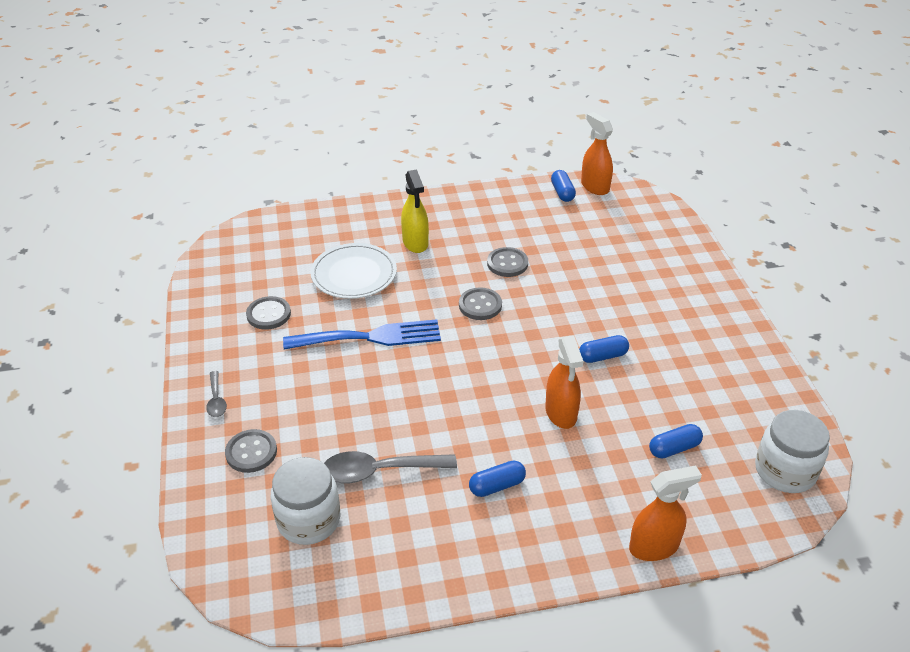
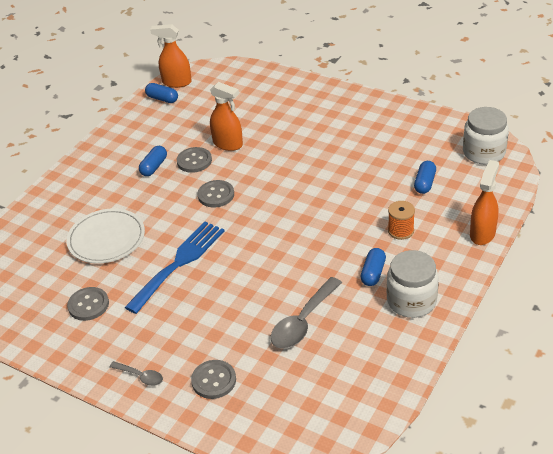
camera: 45 degrees left, 0 degrees up
white jar [271,457,340,545] -> white jar moved to [387,250,439,318]
yellow spray bottle [401,170,429,253] -> none
orange spray bottle [545,335,584,429] -> orange spray bottle moved to [210,82,243,151]
blue capsule [579,335,629,363] -> blue capsule moved to [139,146,167,176]
none -> orange spool [388,201,415,240]

